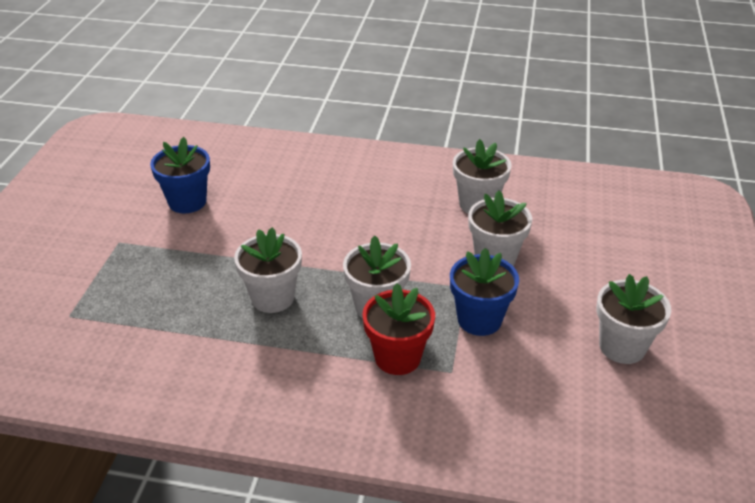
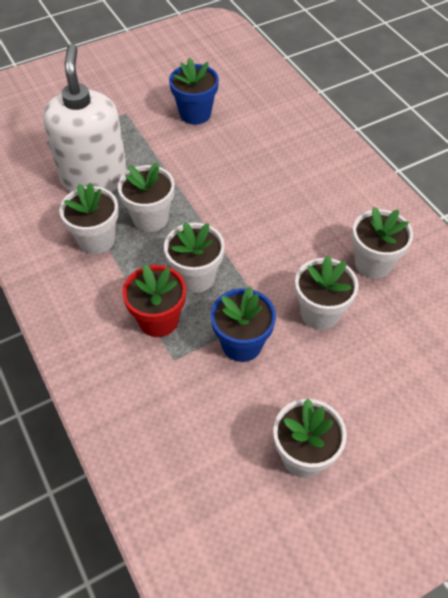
camera: 50 degrees right, 15 degrees up
none -> white soap dispenser [43,44,127,192]
none -> white flower pot [59,183,119,254]

